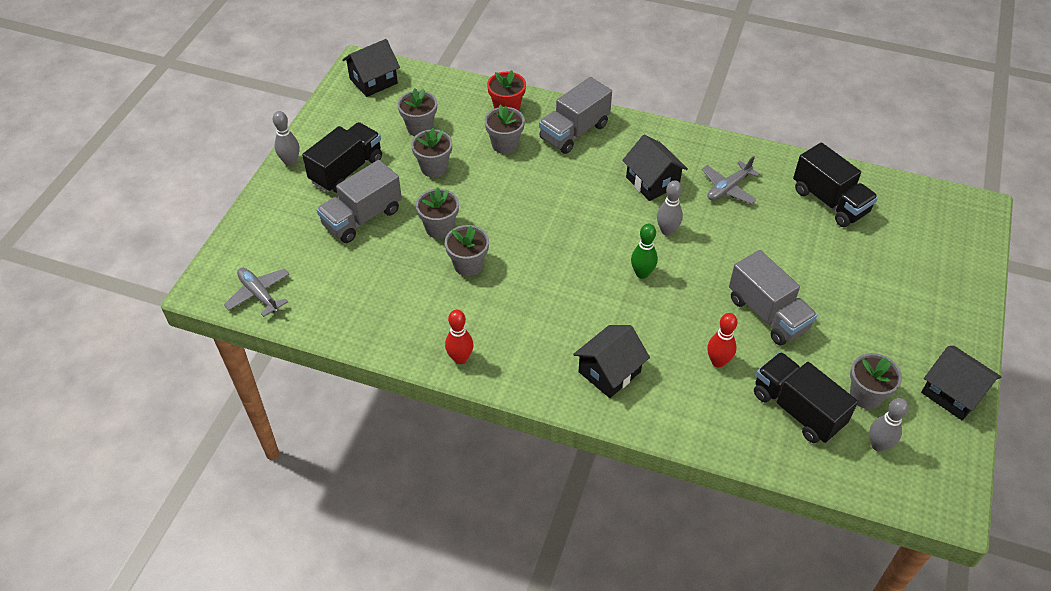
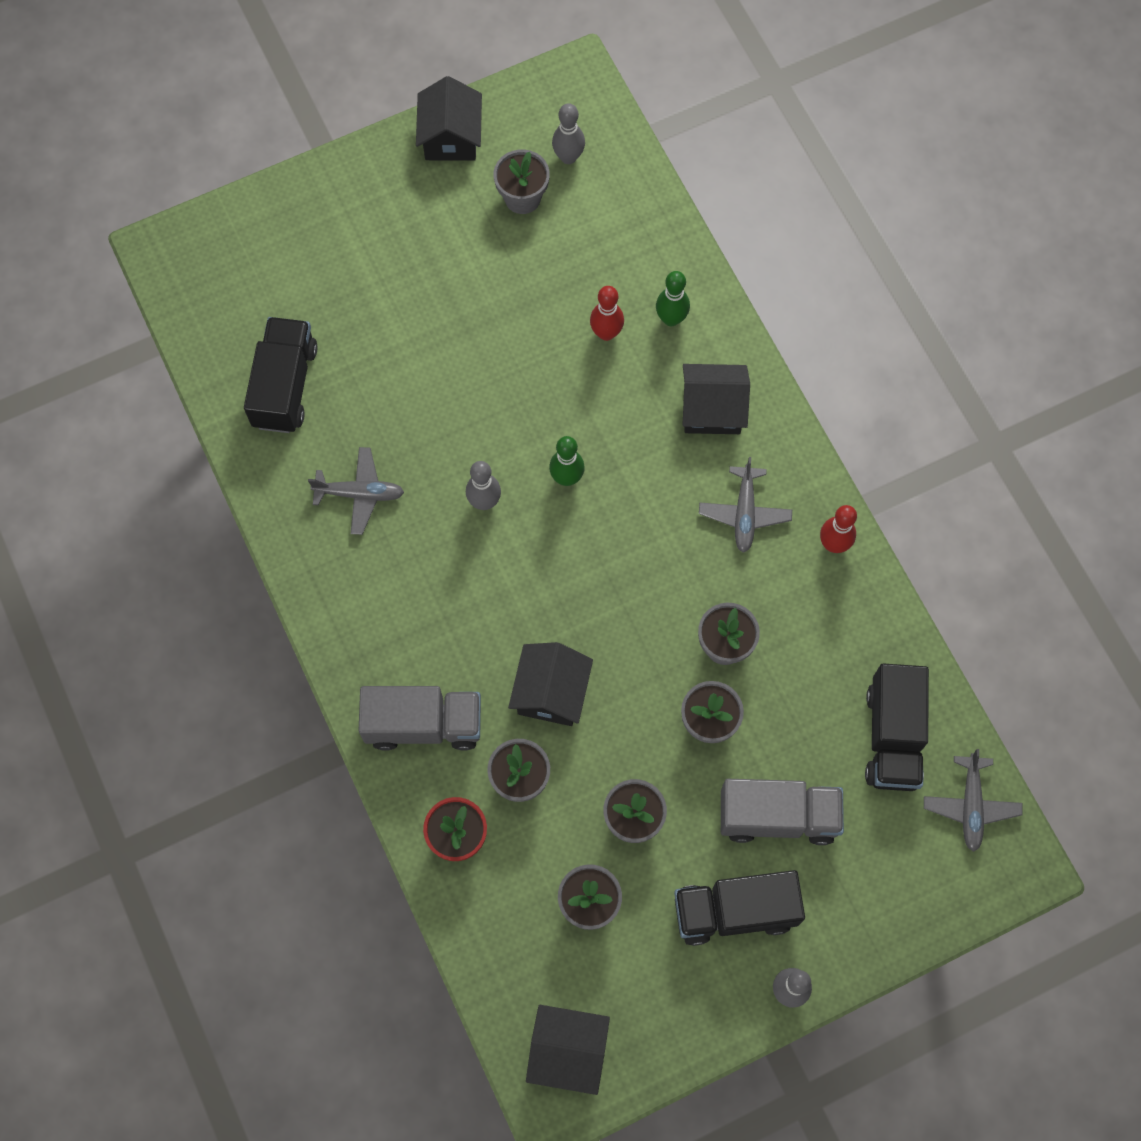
camera: 135 degrees left, 20 degrees up
black house [622,134,688,201] -> black house moved to [508,642,593,726]
grey truck [729,250,817,345] -> none
black truck [754,352,858,443] -> black truck moved to [865,663,929,791]
none -> green bowling pin [656,271,690,326]
none -> grey plane [699,457,792,553]

